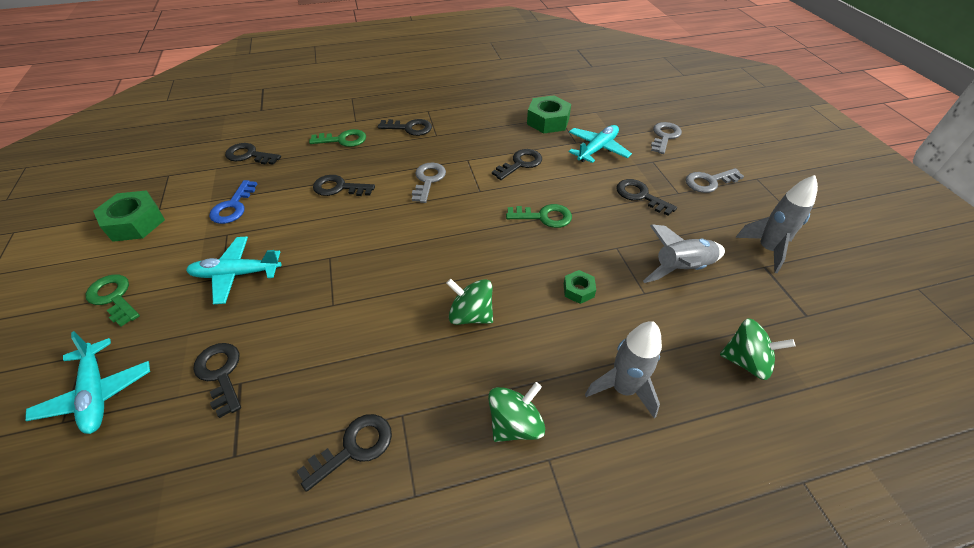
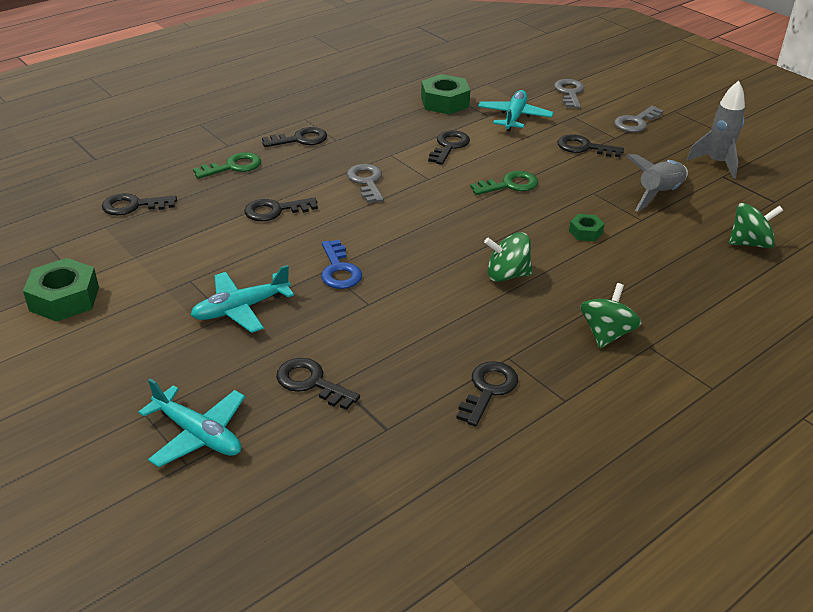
camera: 25 degrees left, 10 degrees down
green key [85,274,140,326] -> none
blue key [209,180,257,224] -> blue key moved to [321,240,362,289]
grey rocket [585,321,662,418] -> none

